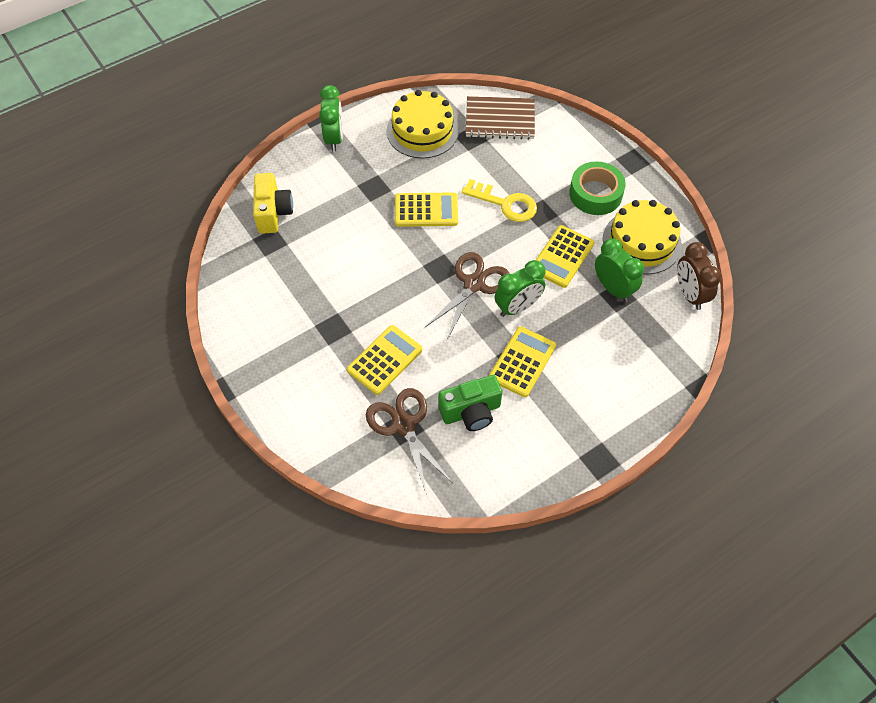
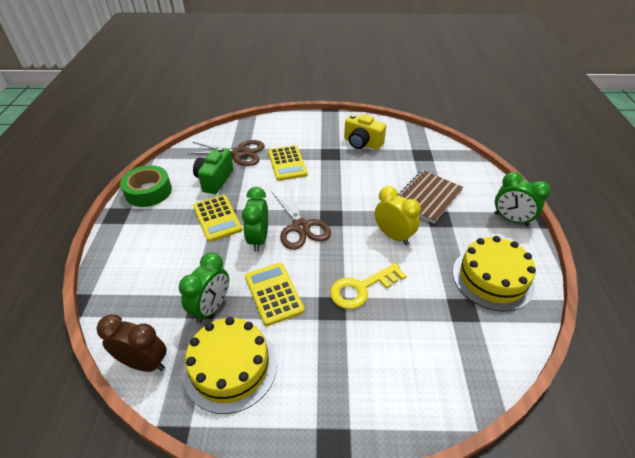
camera: 125 degrees right, 15 degrees down
yellow camera [253,173,293,234] -> yellow camera moved to [344,114,386,150]
yellow calculator [395,192,458,227] -> yellow clock [375,186,421,245]
brown notebook [466,96,535,140] -> brown notebook moved to [398,170,463,224]
green tape [570,161,626,215] -> green tape moved to [120,165,172,207]
green clock [595,238,644,302] -> green clock turned 60 degrees counterclockwise [179,252,229,323]

